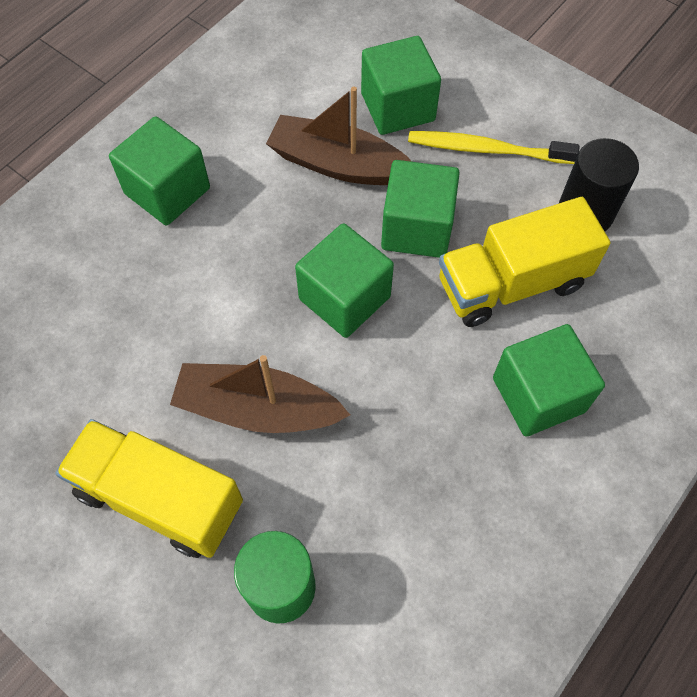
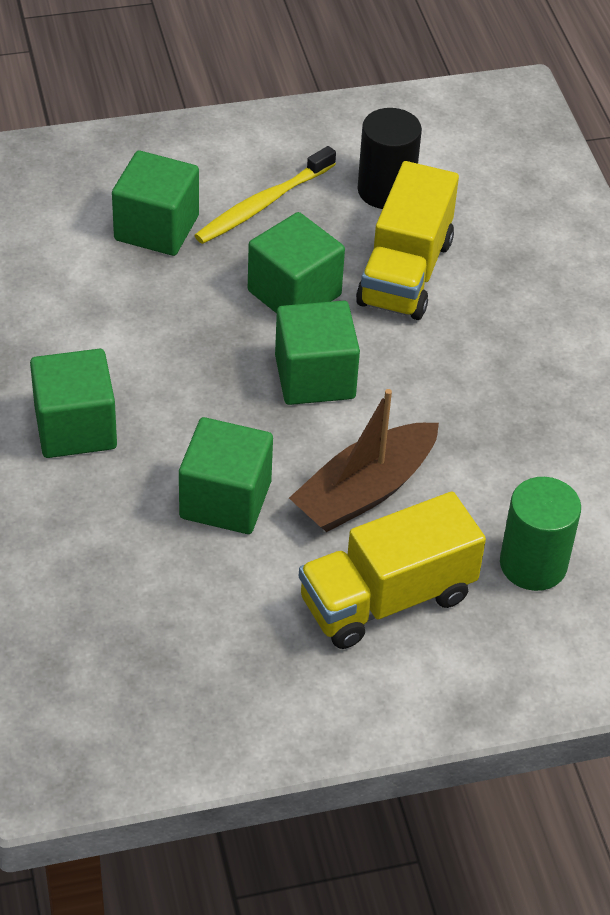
camera: 55 degrees left, 15 degrees down
brown boat [266,86,412,185] -> none
green cube [493,324,605,437] -> green cube moved to [179,417,273,534]

